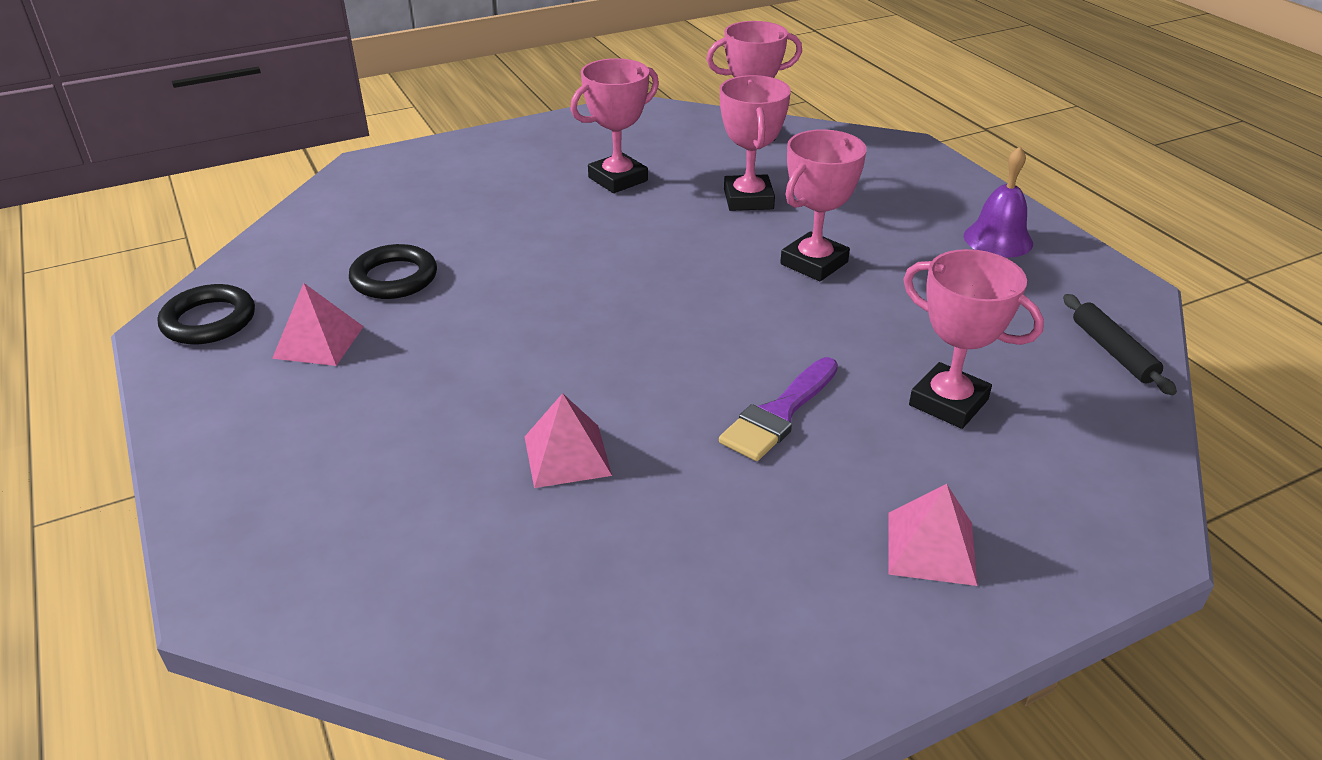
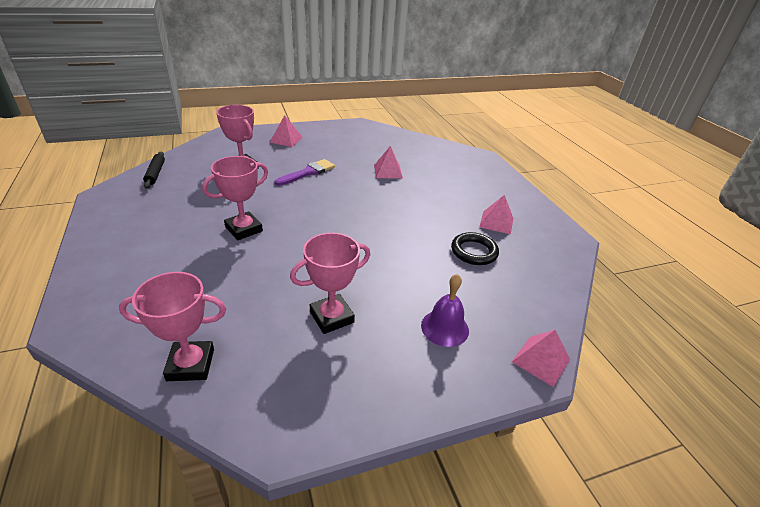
camera: 175 degrees left, 0 degrees up
black ring [158,284,255,344] -> none
pink trophy [720,75,791,211] -> none
purple bell [964,146,1033,258] -> purple bell moved to [421,274,469,347]
none -> pink pyramid [512,330,570,387]

